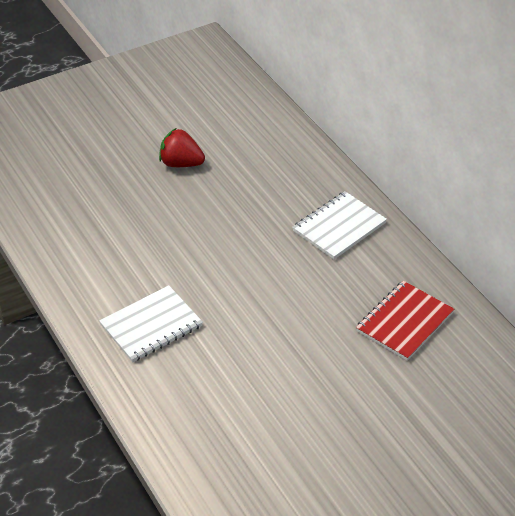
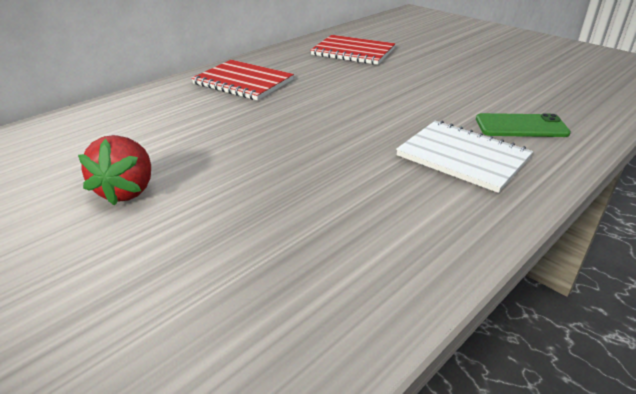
camera: 105 degrees left, 10 degrees down
white notebook [292,191,387,259] -> red notebook [191,60,294,100]
none -> green phone [476,113,571,137]

